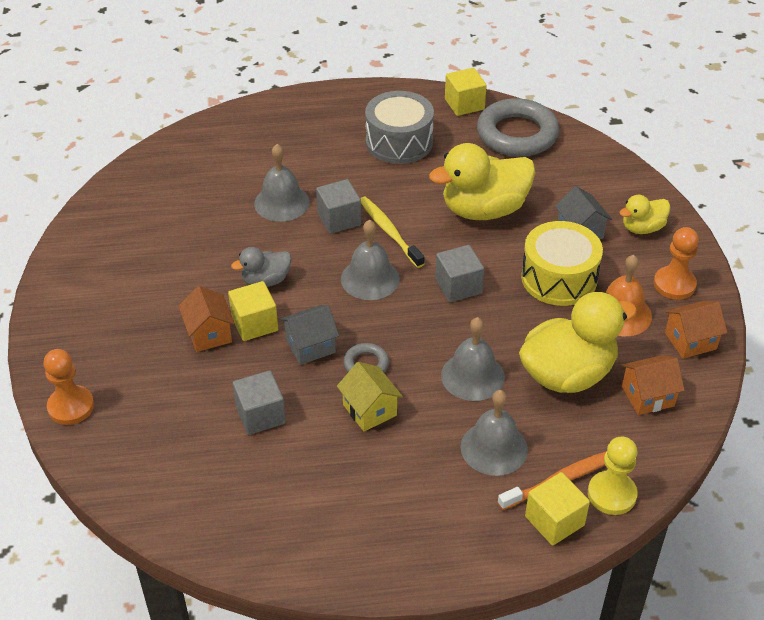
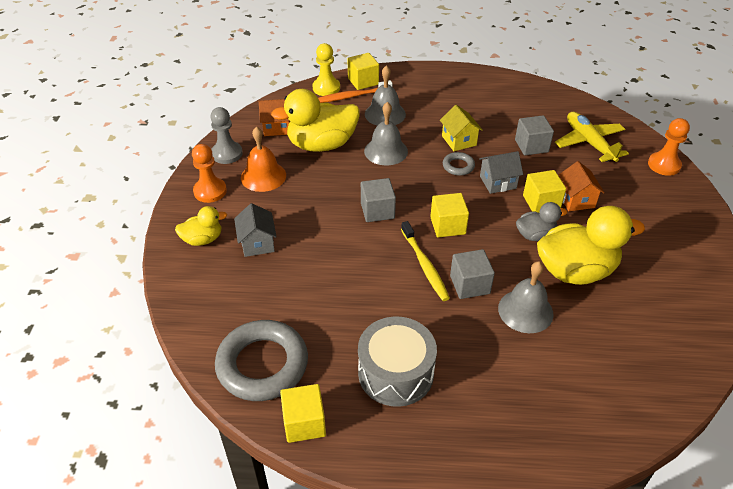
camera: 170 degrees left, 0 degrees up
grey bell [341,220,400,300] -> yellow cube [430,193,469,237]
yellow duck [429,143,536,220] -> yellow duck moved to [537,206,645,285]
yellow drum [521,221,603,306] -> none
orange house [665,301,727,359] -> grey pawn [210,107,243,164]
none -> yellow plane [555,112,629,162]

